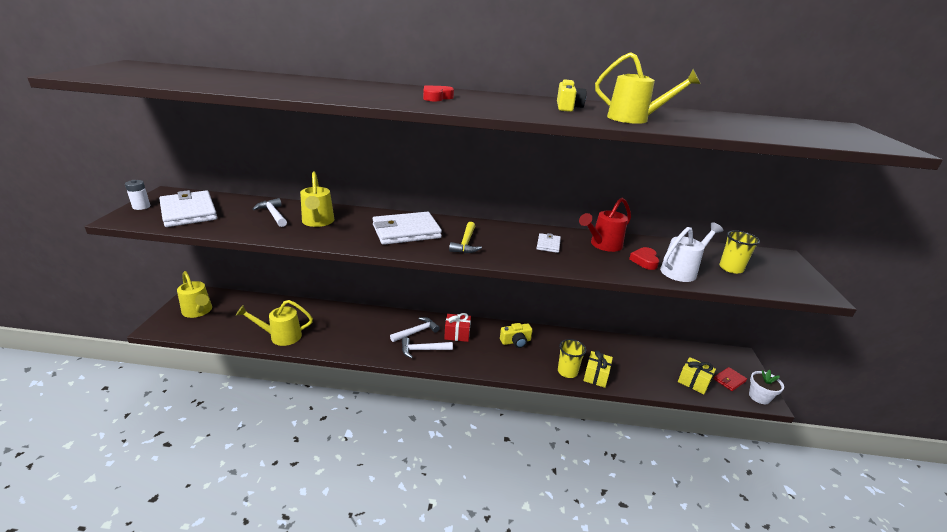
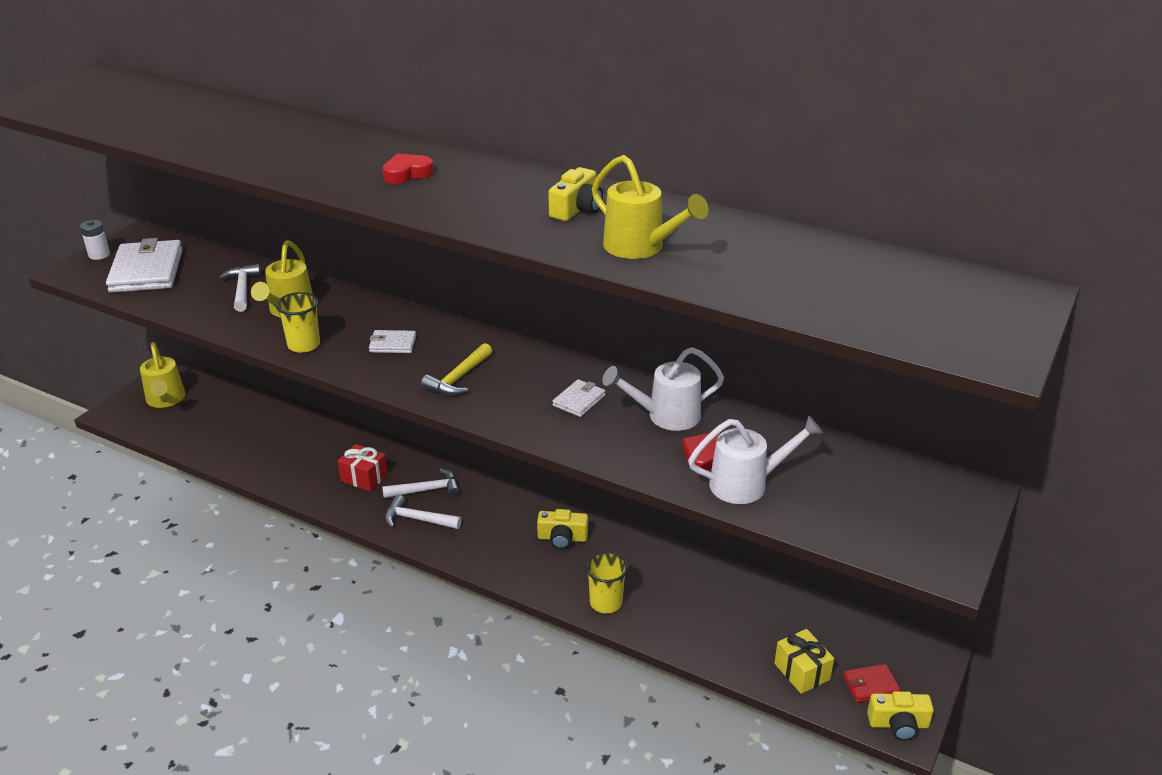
camera: 25 degrees right, 5 degrees up
yellow watering can [236,300,313,346] -> none
white wallet [373,212,442,245] -> white wallet [369,330,416,353], size x0.48
red gift [444,313,471,342] -> red gift moved to [338,444,388,492]
red watering can [579,198,631,252] -> white watering can [602,347,724,431]
yellow gift [583,350,613,388] -> none
yellow cup [719,231,760,274] -> yellow cup moved to [276,292,320,353]
white flower pot [749,370,784,404] -> yellow camera [867,691,934,741]

